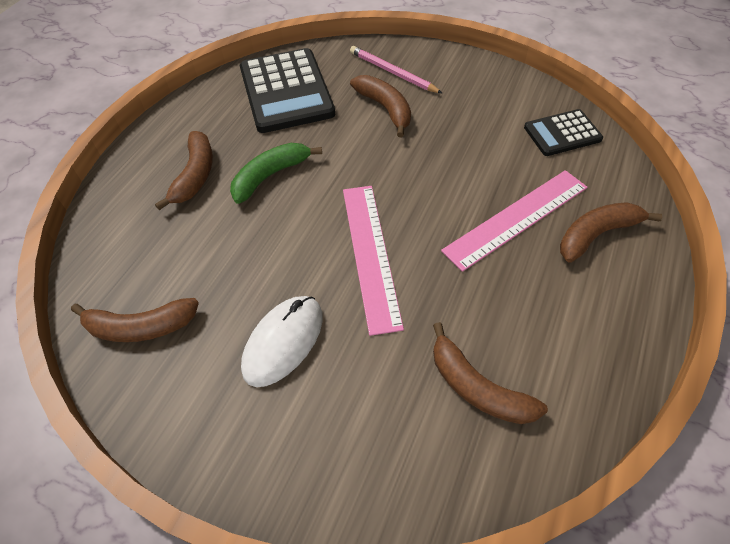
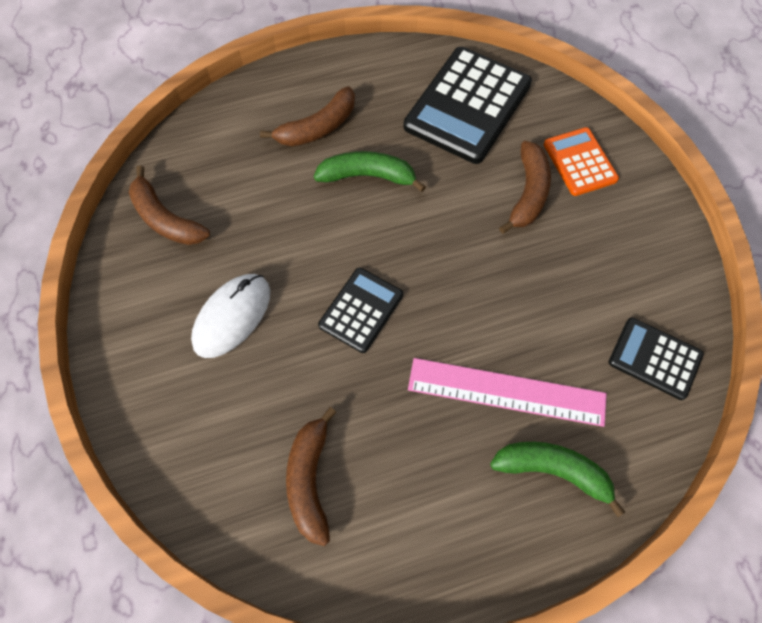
camera: 45 degrees right, 10 degrees up
white mouse [241,296,323,387] -> white mouse turned 45 degrees counterclockwise [191,274,270,358]
pink ruler [343,186,404,336] -> black calculator [318,268,403,353]
pink pencil [350,46,442,93] -> orange calculator [544,127,619,196]
brown banana [560,202,662,263] -> green banana [490,442,625,517]

